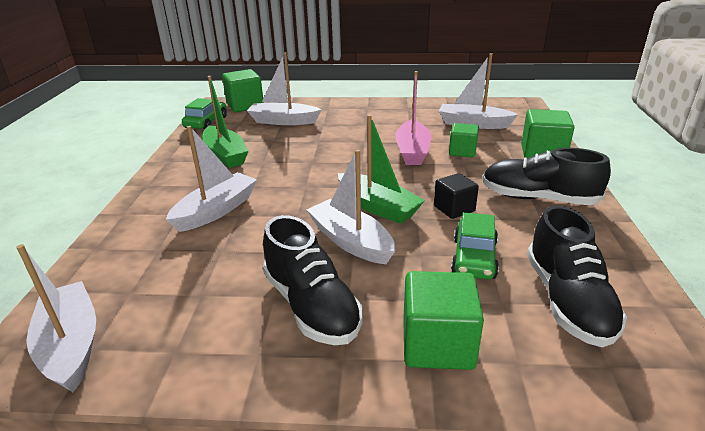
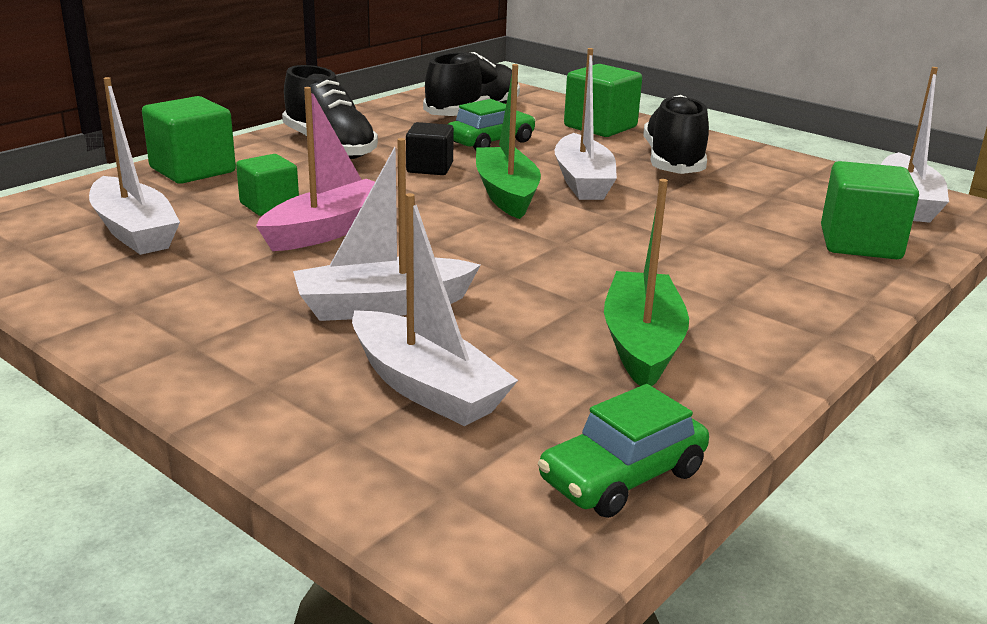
camera: 145 degrees left, 5 degrees down
white boat [166,126,257,232] -> white boat moved to [293,138,481,321]
green cube [222,69,264,112] -> green cube moved to [821,161,919,259]

